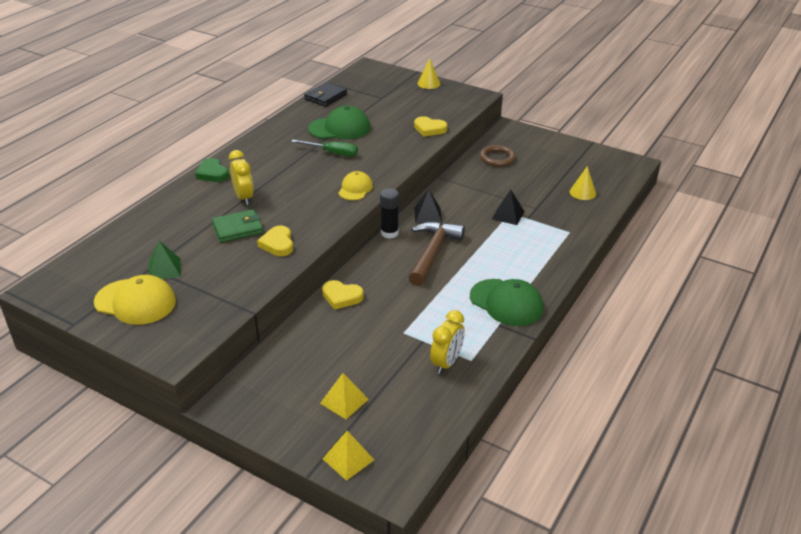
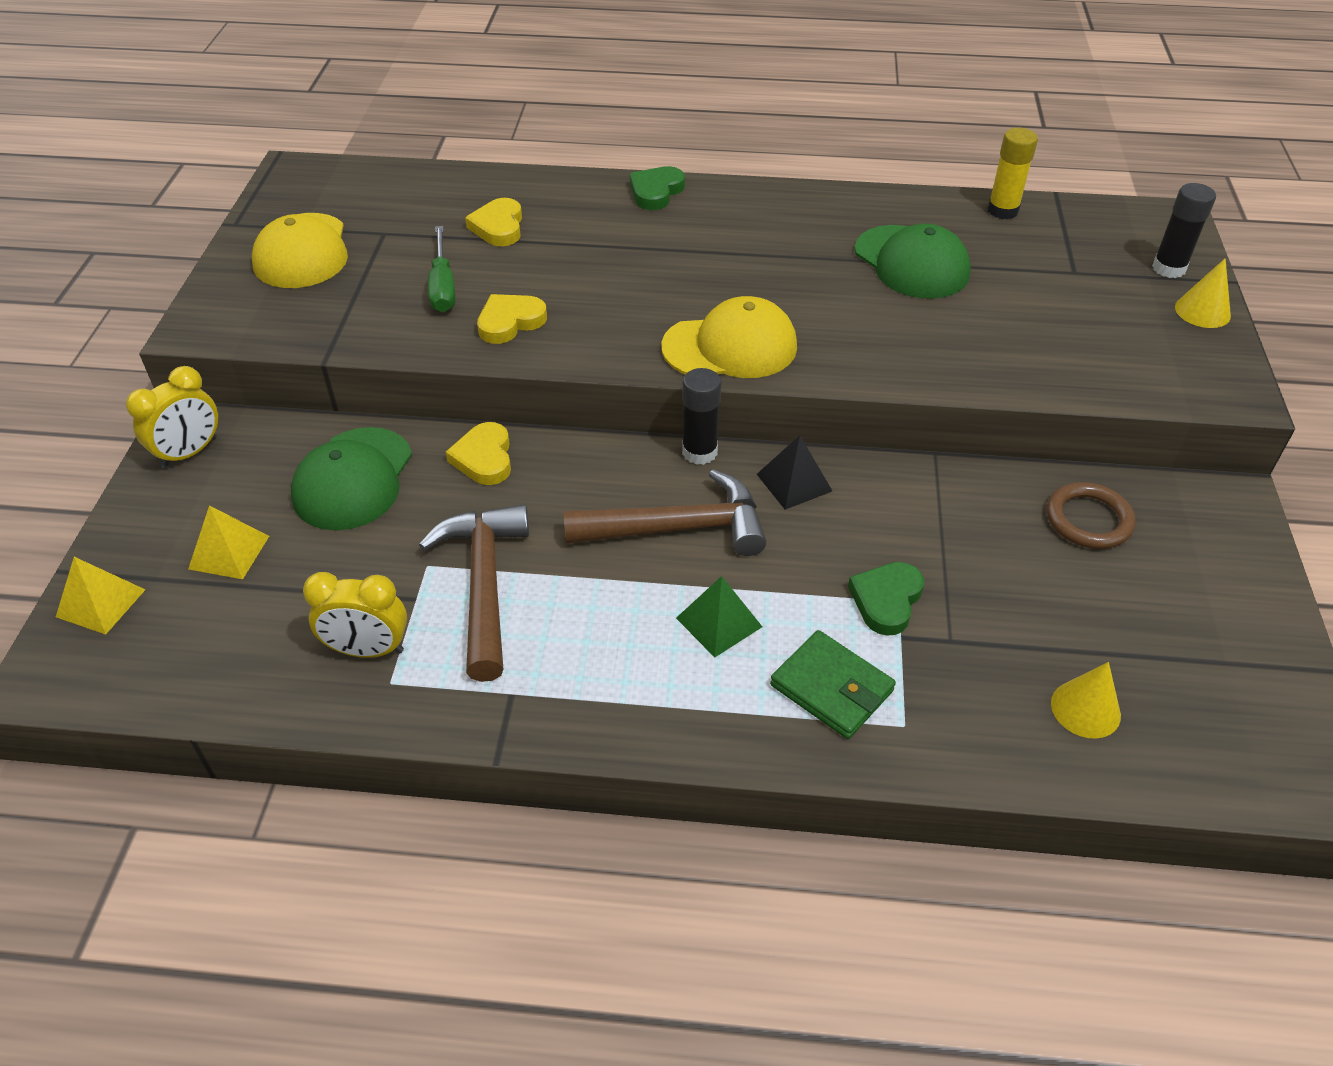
camera: 65 degrees right, 10 degrees up
green pyramid [149,241,181,279] -> green pyramid moved to [676,576,762,657]
green wallet [212,209,263,243] -> green wallet moved to [770,630,896,739]
yellow clock [229,150,254,205] -> yellow clock moved to [126,366,218,468]
green screwdriver [291,140,358,156] -> green screwdriver moved to [428,226,455,312]
black wallet [304,82,347,107] -> yellow glue stick [988,128,1038,219]
yellow cap [338,171,373,200] -> yellow cap [661,296,797,378], size x1.63
yellow heart [414,116,447,137] -> yellow heart moved to [465,198,522,246]
green cap [470,279,543,326] -> green cap moved to [291,427,412,530]
black pyramid [492,190,524,225] -> green heart [848,562,924,636]
none -> brown hammer [419,504,529,682]
none -> black glue stick [1152,183,1216,278]

